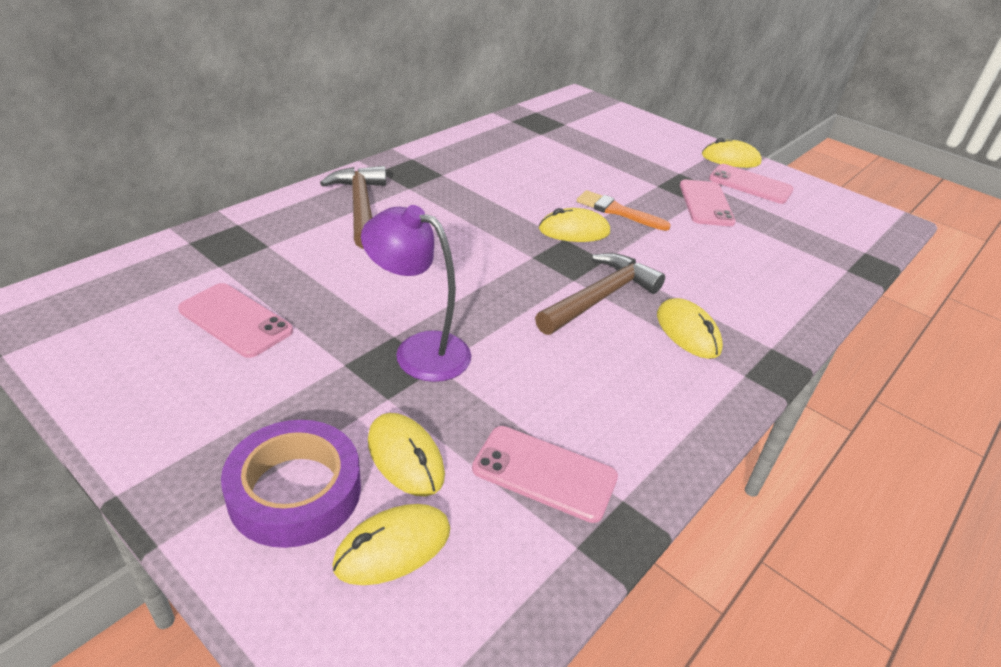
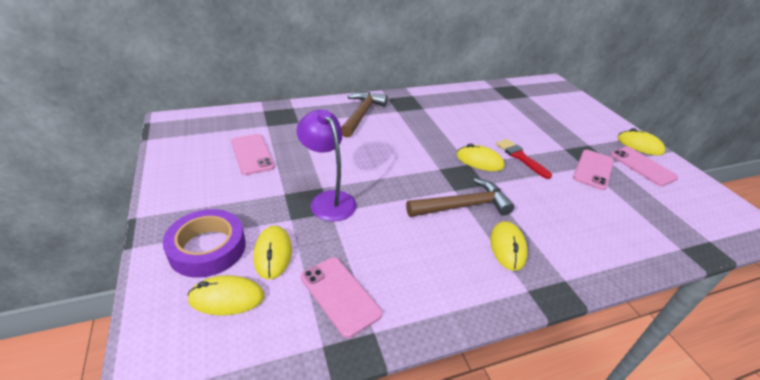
camera: 30 degrees right, 0 degrees up
orange brush [577,190,671,231] -> red brush [496,139,552,179]

